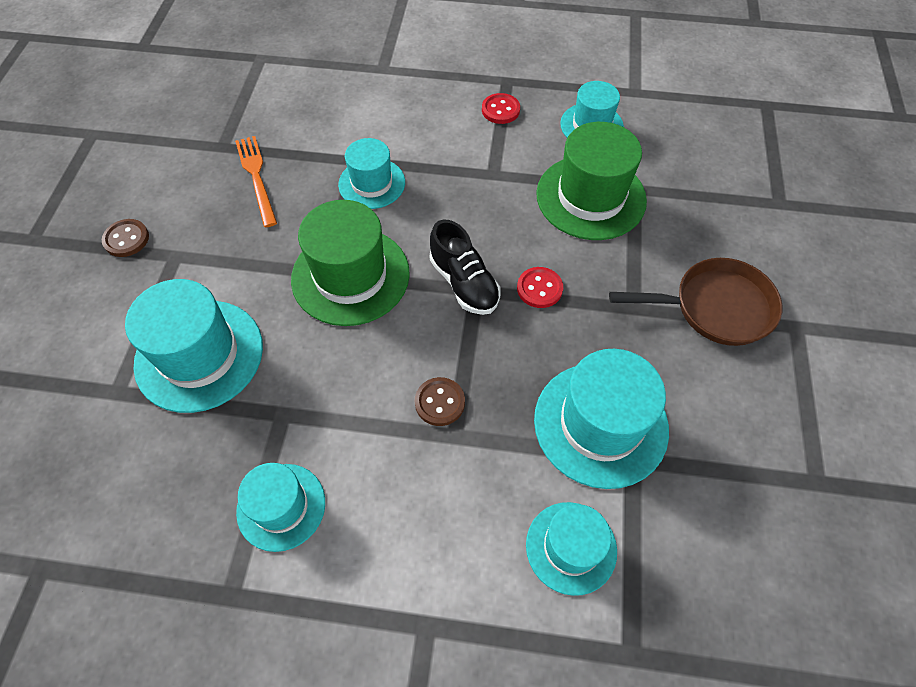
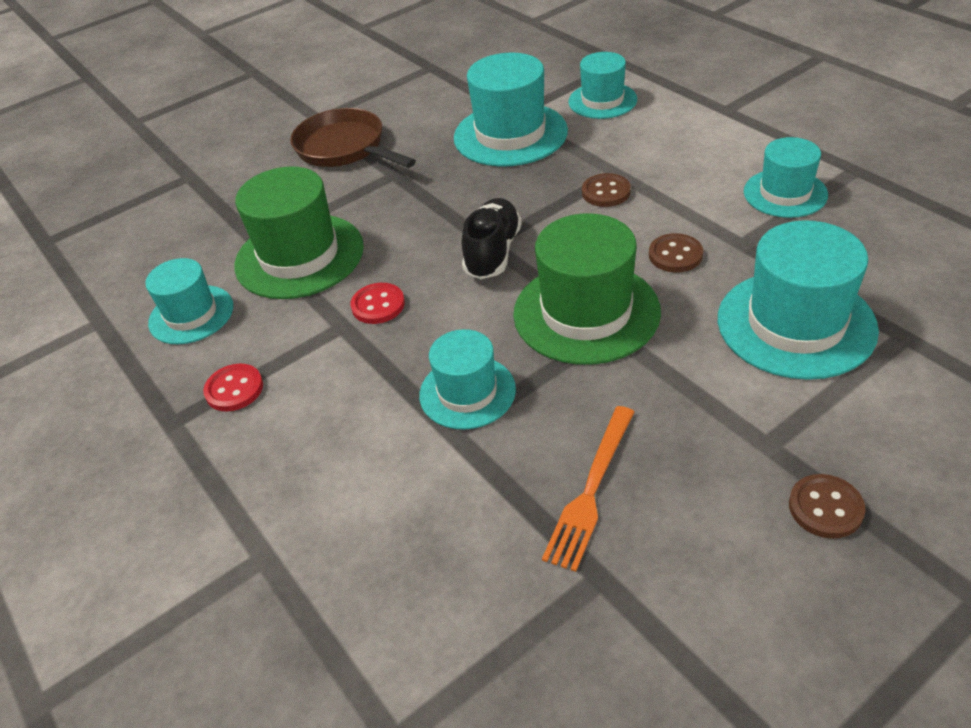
camera: 130 degrees left, 15 degrees down
red button [517,267,563,308] -> red button moved to [350,283,405,324]
none -> brown button [649,233,703,272]

